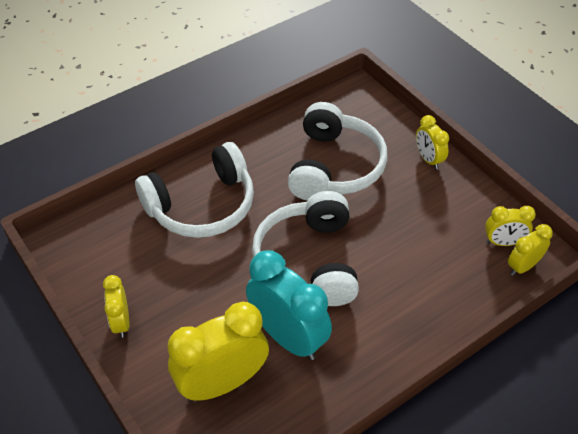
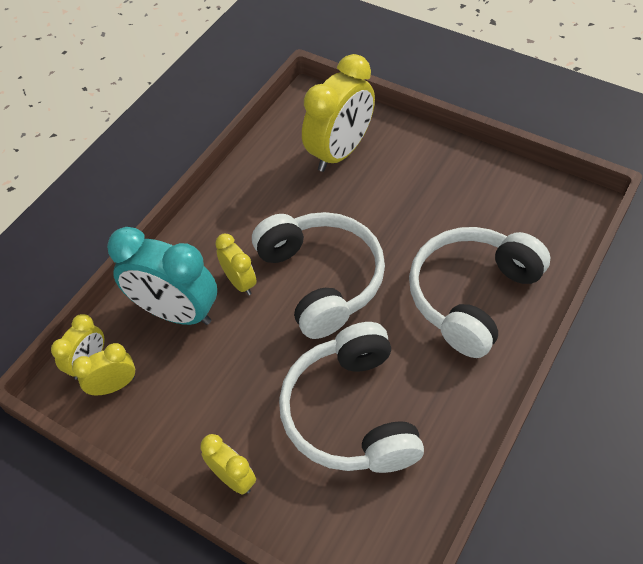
camera: 160 degrees right, 5 degrees up
yellow clock [103,275,129,338] -> yellow clock moved to [215,234,257,295]
turquoise clock [246,250,332,360] -> turquoise clock moved to [107,227,217,325]

